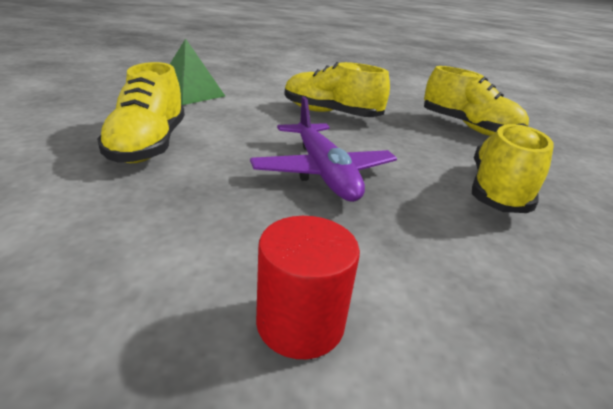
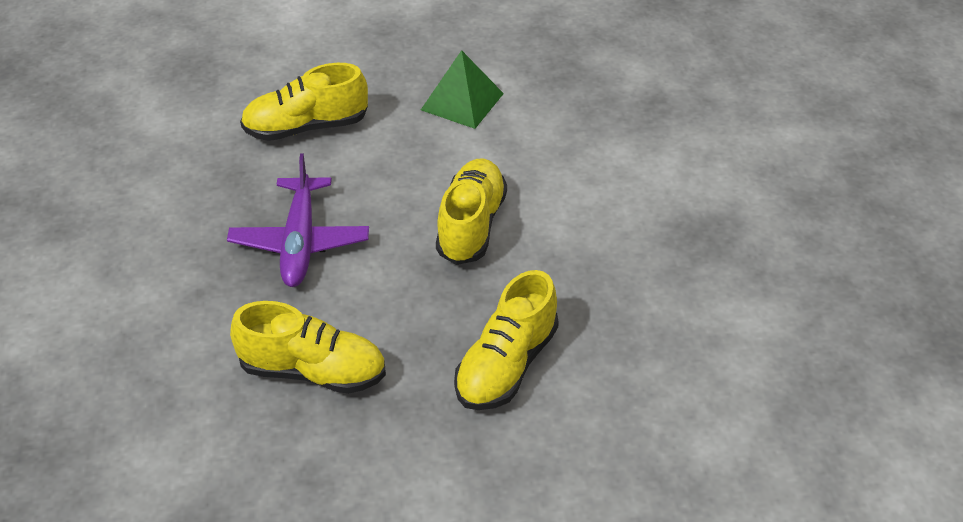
camera: 80 degrees right, 15 degrees up
purple plane [250,97,397,202] -> purple plane turned 60 degrees counterclockwise [227,153,369,287]
red cylinder [256,216,360,359] -> none

